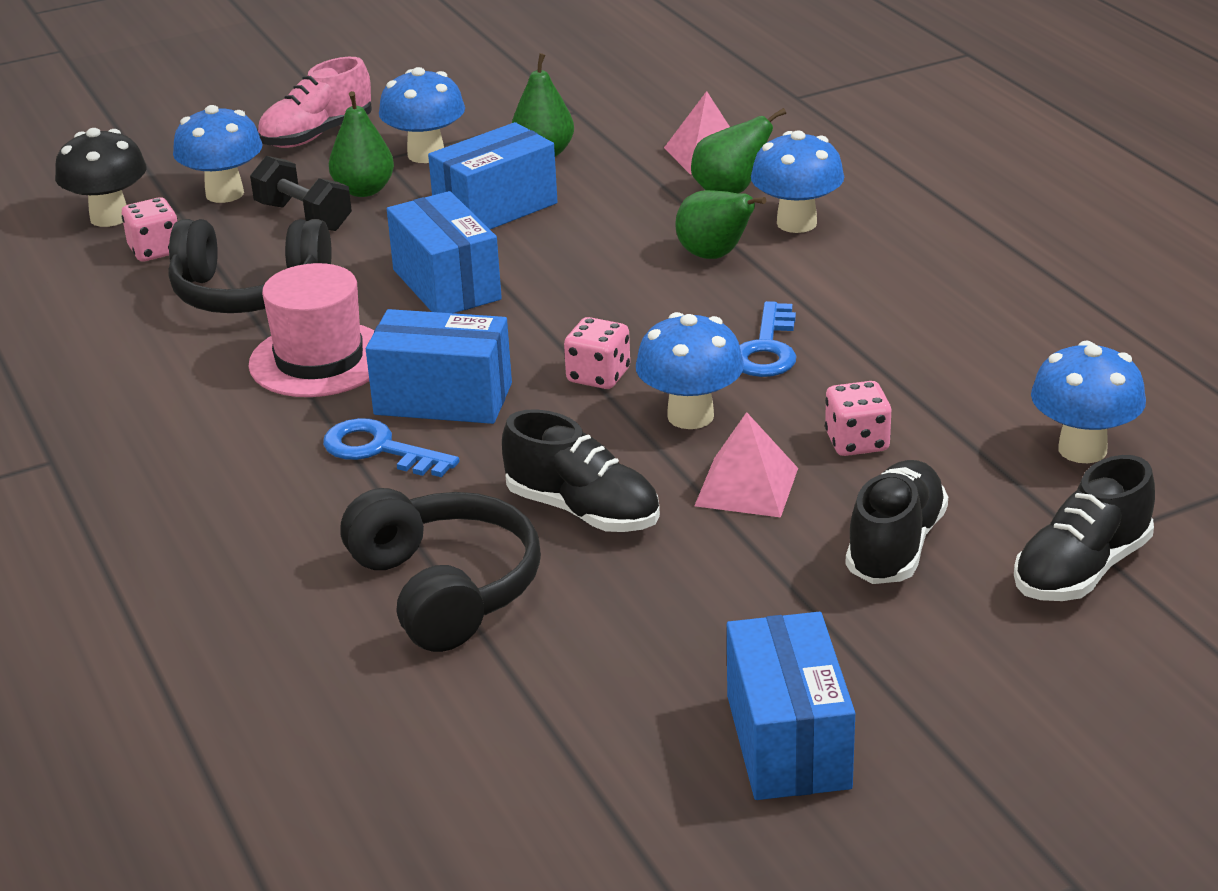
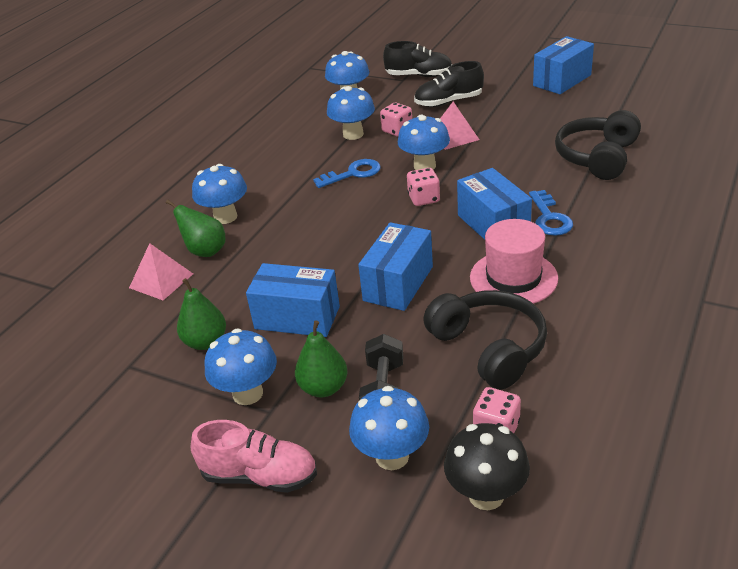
camera: 125 degrees left, 5 degrees up
black shoe [502,409,660,532] -> none
green pear [675,190,766,259] -> none
none -> blue mushroom [327,86,375,140]

